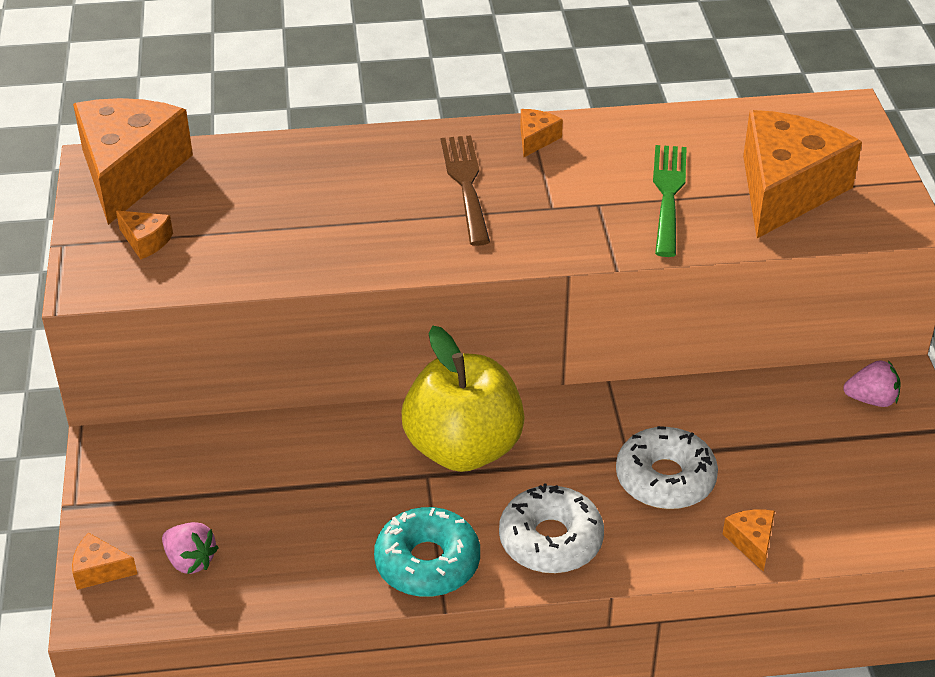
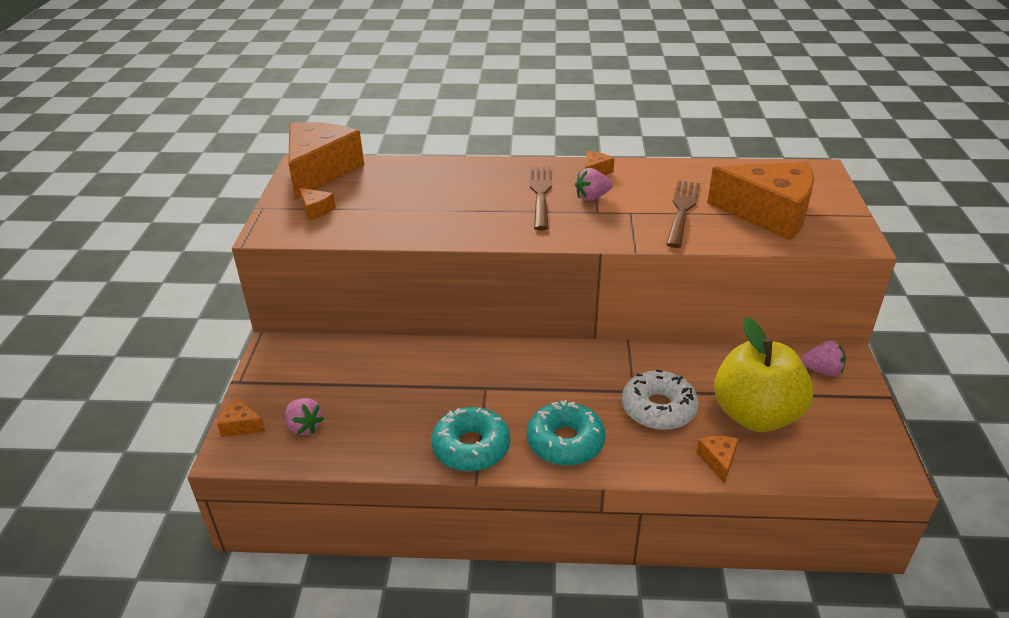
camera: 10 degrees right, 5 degrees down
yellow apple [402,326,525,472] -> yellow apple moved to [714,317,814,432]
white donut [499,484,604,573] -> turquoise donut [527,400,605,466]
green fork [653,145,687,257] -> brown fork [666,180,700,248]
orange cheese [743,110,862,238] -> orange cheese turned 75 degrees clockwise [707,162,814,240]
none -> pink strawberry [575,168,612,201]

